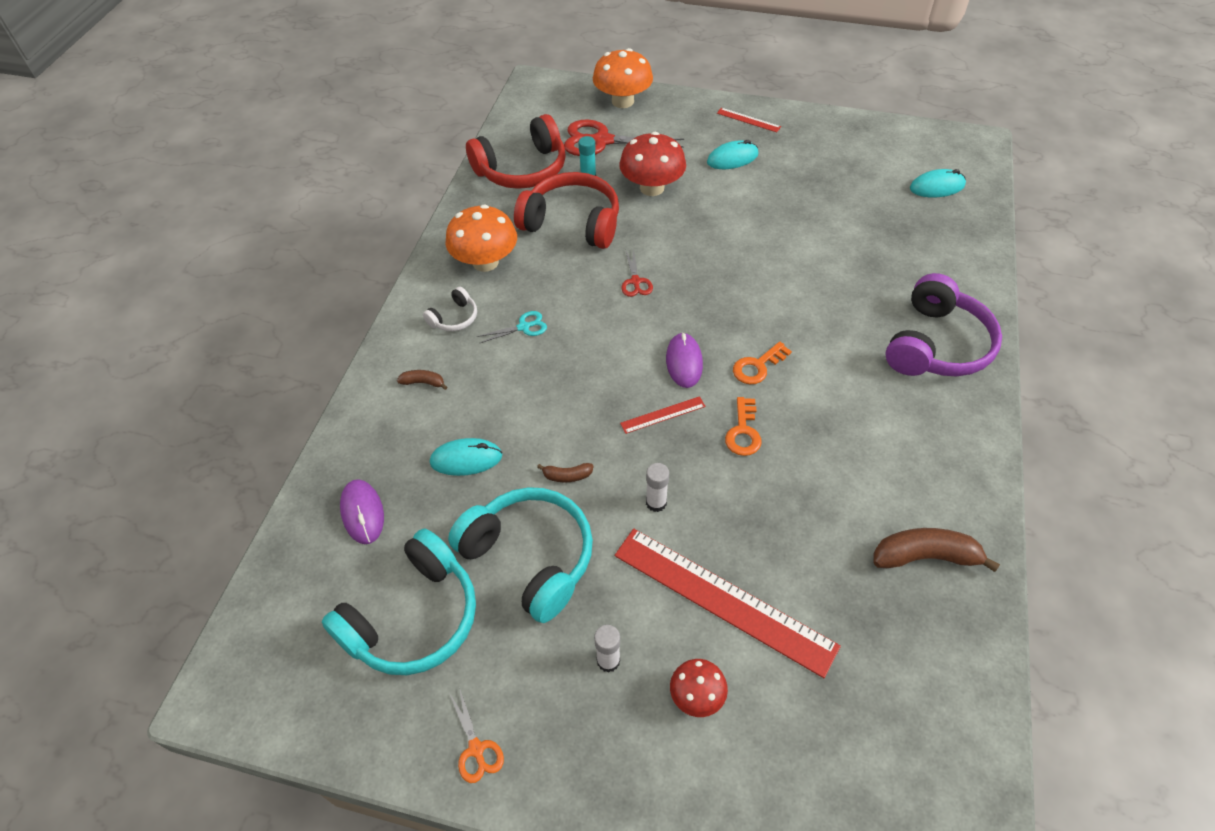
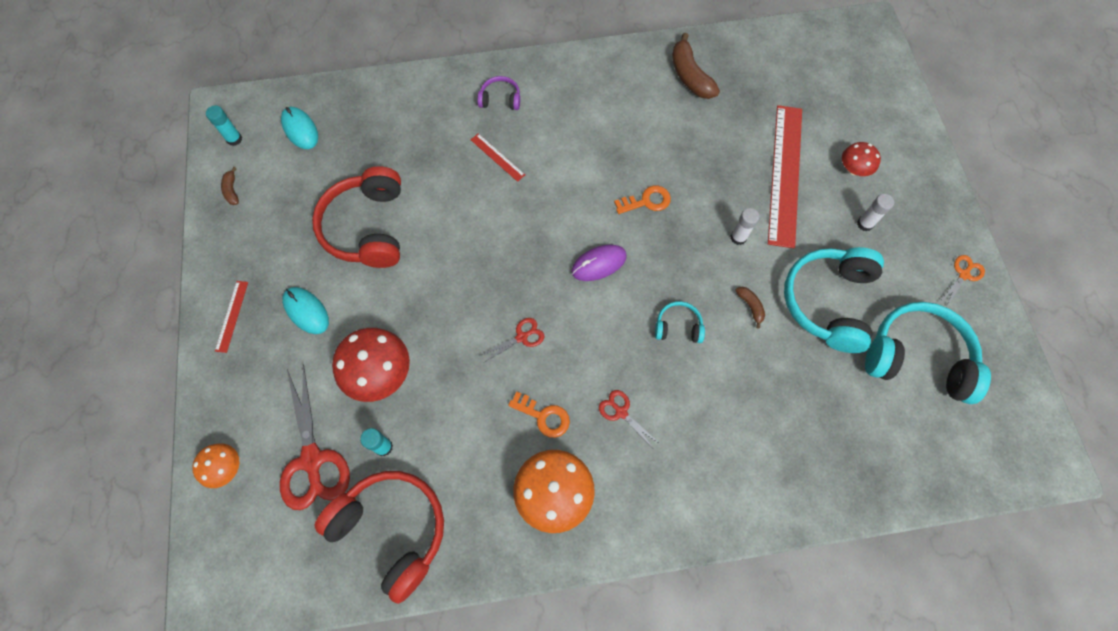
camera: 115 degrees left, 15 degrees up
purple mouse [340,479,384,544] -> none
brown banana [397,370,447,390] -> brown banana moved to [221,167,239,205]
white headphones [423,287,477,331] -> none
turquoise mouse [430,438,503,476] -> none
turquoise scissors [477,311,547,343] -> red scissors [599,390,659,448]
red headphones [514,172,619,249] -> red headphones moved to [312,166,401,268]
orange mushroom [593,48,653,108] -> orange mushroom [192,443,239,488], size x0.56
red ruler [620,396,706,434] -> red ruler moved to [470,133,525,182]
orange key [733,342,792,385] -> orange key moved to [508,392,570,438]
purple headphones [885,273,1002,376] -> purple headphones [477,76,520,110], size x0.46
none -> turquoise glue stick [206,105,242,146]
none -> turquoise headphones [655,301,705,343]

